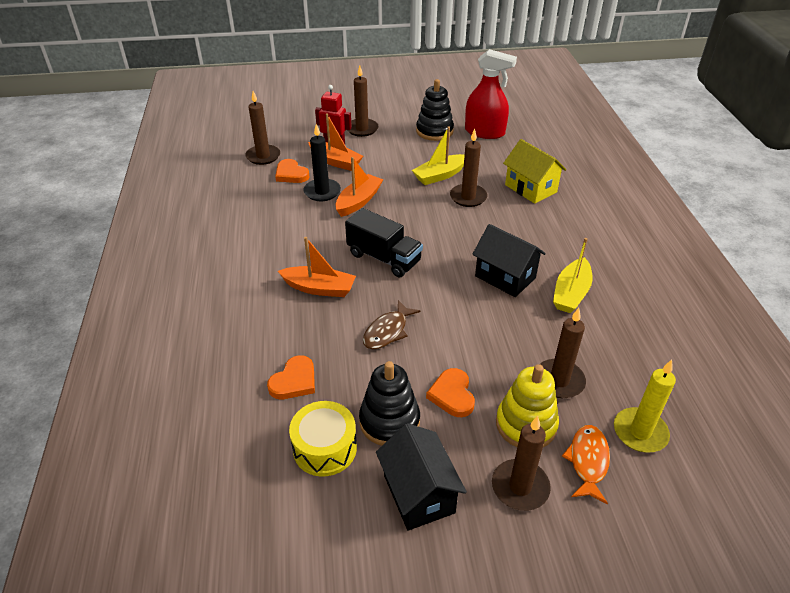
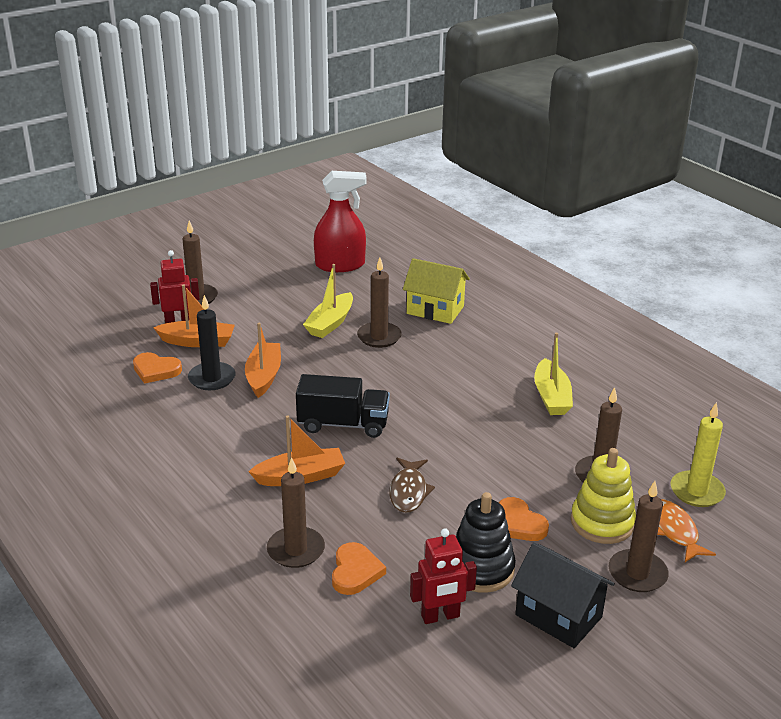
camera: 30 degrees left, 10 degrees down
brown candle [245,91,280,165] -> brown candle moved to [267,457,325,568]
yellow drum [289,401,357,477] -> red robot [410,528,477,624]
black stacking toy [416,79,454,141] -> none
black house [472,224,546,297] -> none

